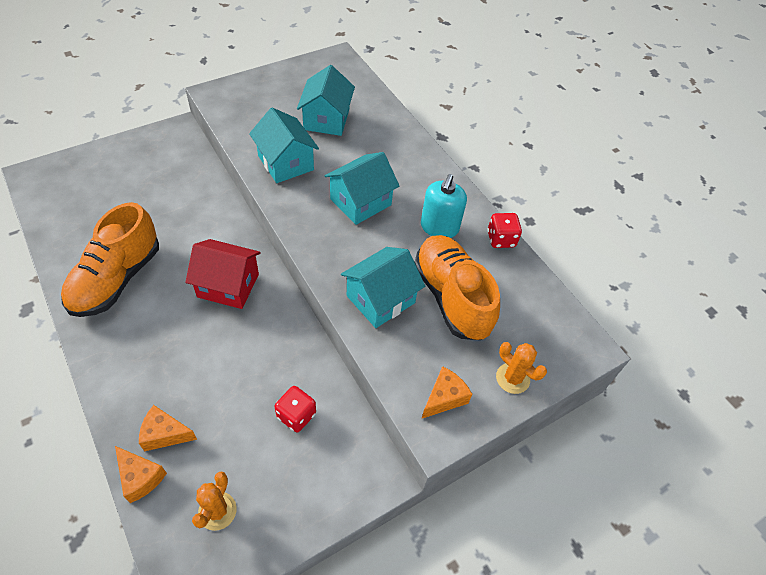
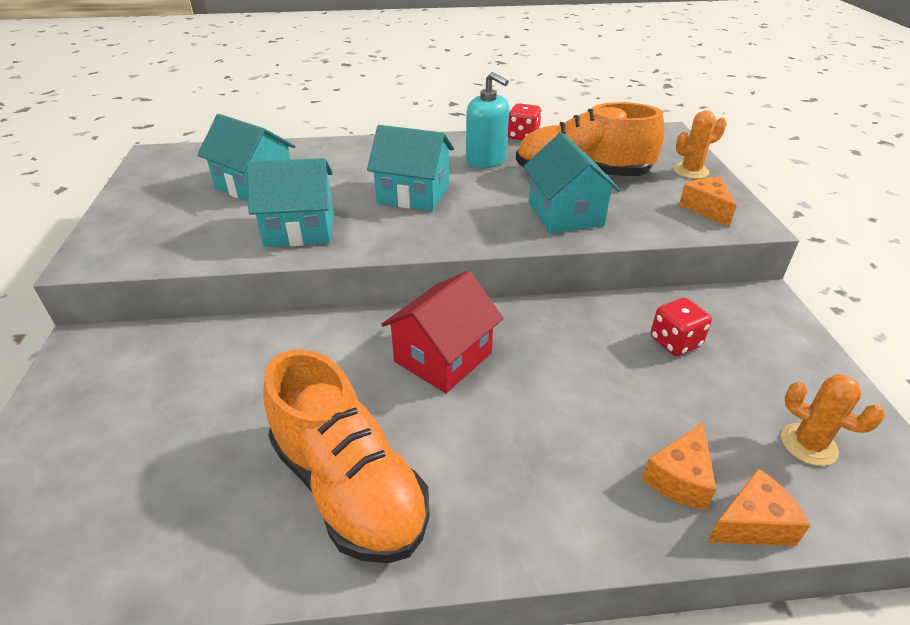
camera: 60 degrees left, 15 degrees down
turquoise house [324,152,399,225] -> turquoise house turned 60 degrees counterclockwise [367,125,454,211]

